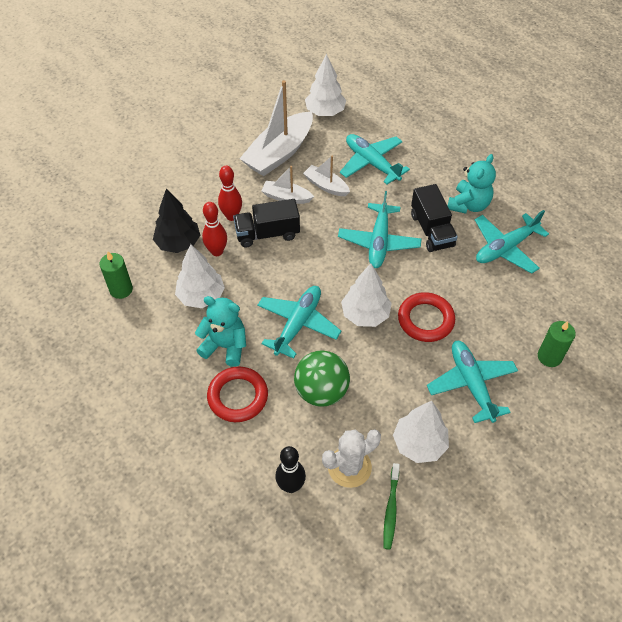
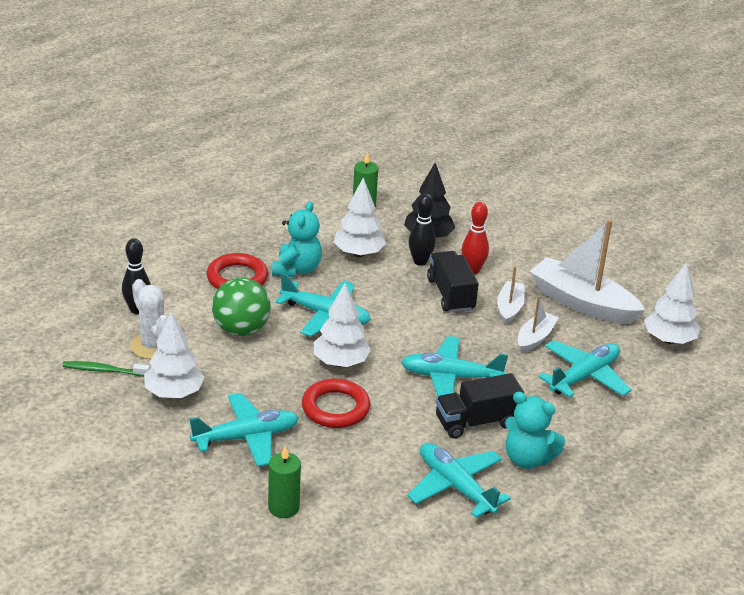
camera: 85 degrees right, 20 degrees down
red bowling pin [202,202,227,256] -> black bowling pin [409,193,436,266]

